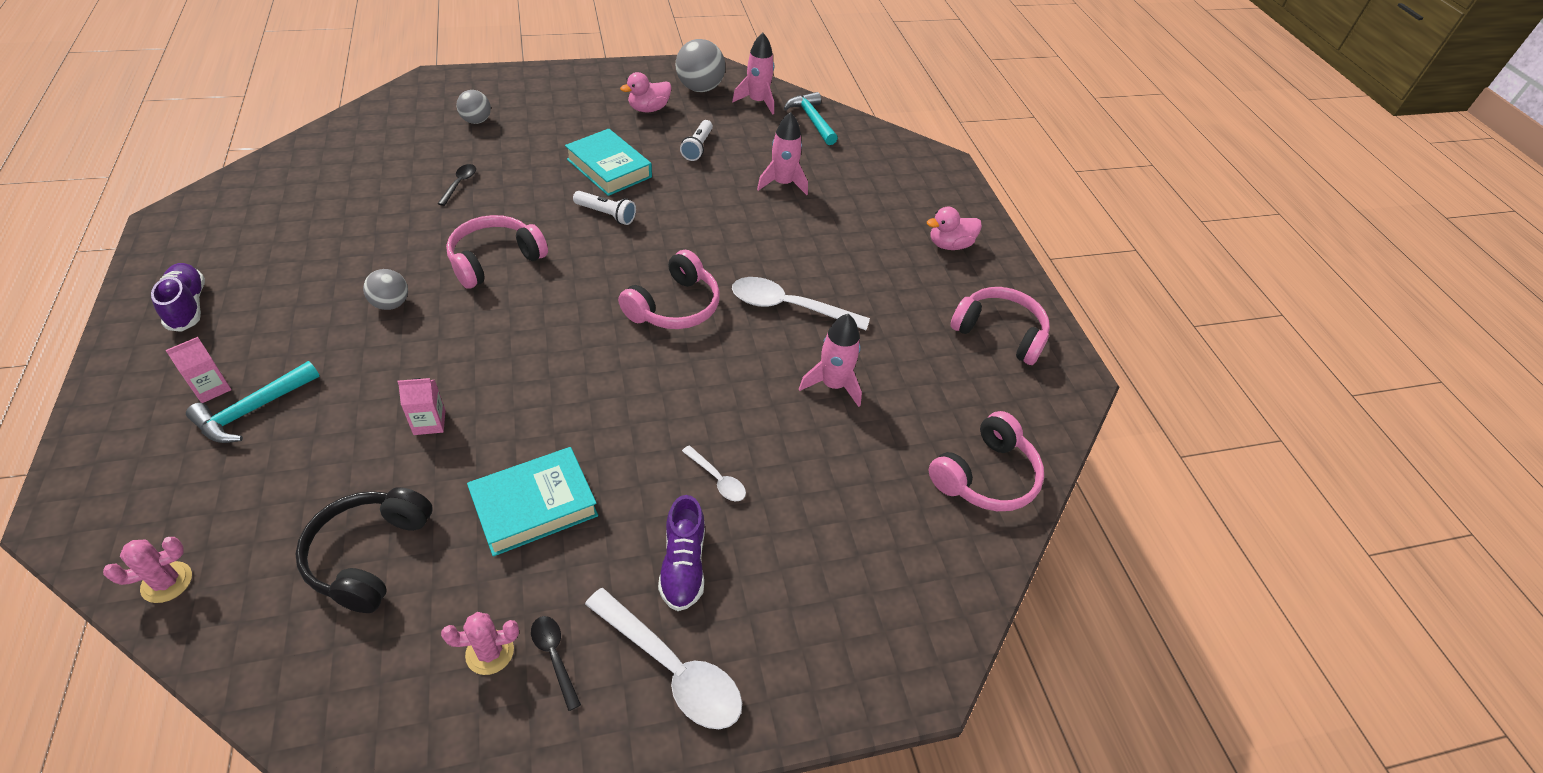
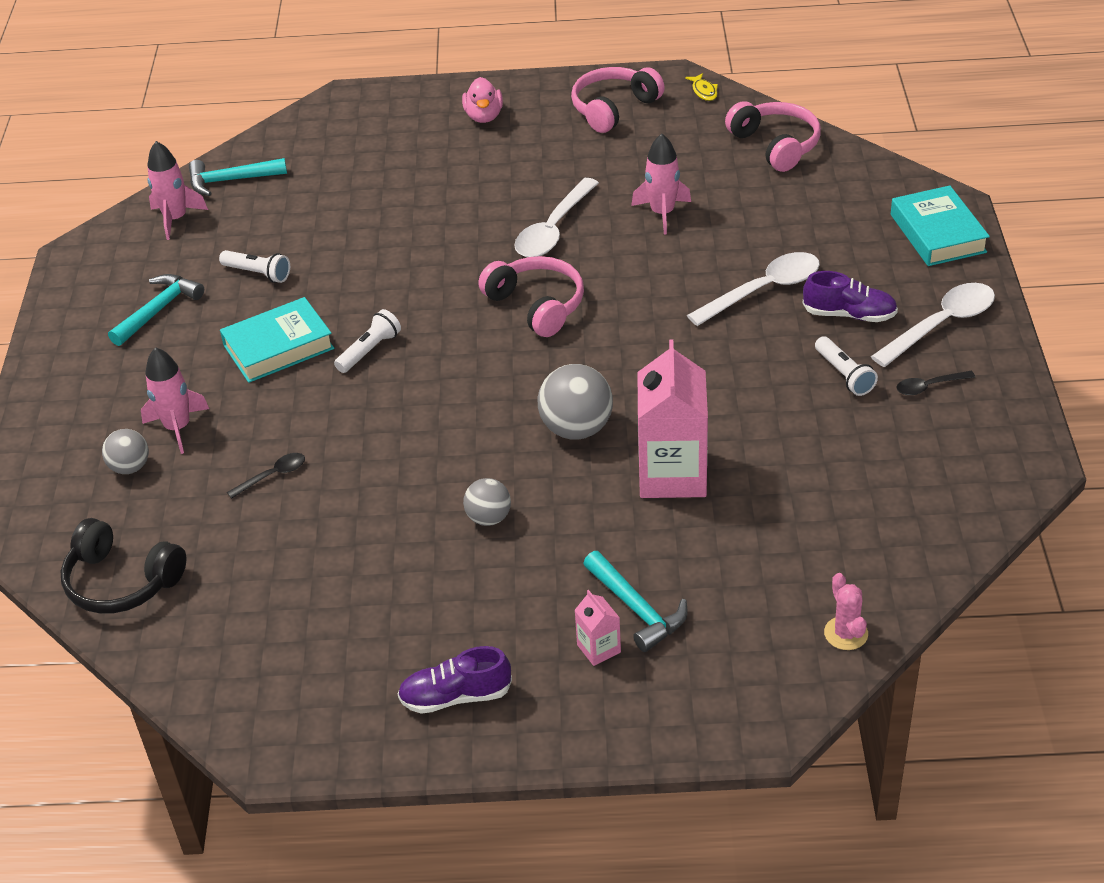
camera: 70 degrees left, 5 degrees down
black headphones [295,487,433,613] -> black headphones moved to [61,518,186,614]
pink carton [397,378,446,435] -> pink carton [637,340,708,498], size x2.22
black spoon [437,164,476,206] -> black spoon turned 120 degrees clockwise [227,453,305,499]
pink cactus [441,612,519,675] -> none
pink headphones [446,215,548,289] -> none
turquoise book [467,447,598,556] -> turquoise book moved to [891,186,990,266]
pink duck [620,72,672,112] -> turquoise hammer [108,274,204,346]
grey ball [676,39,725,92] -> grey ball moved to [538,364,613,440]
white spoon [682,445,746,501] -> white spoon [687,252,820,326], size x1.97
pink rocket [757,112,808,195] -> pink rocket moved to [141,347,209,454]
none -> yellow fish [685,73,718,101]
none -> white flashlight [815,336,878,396]

